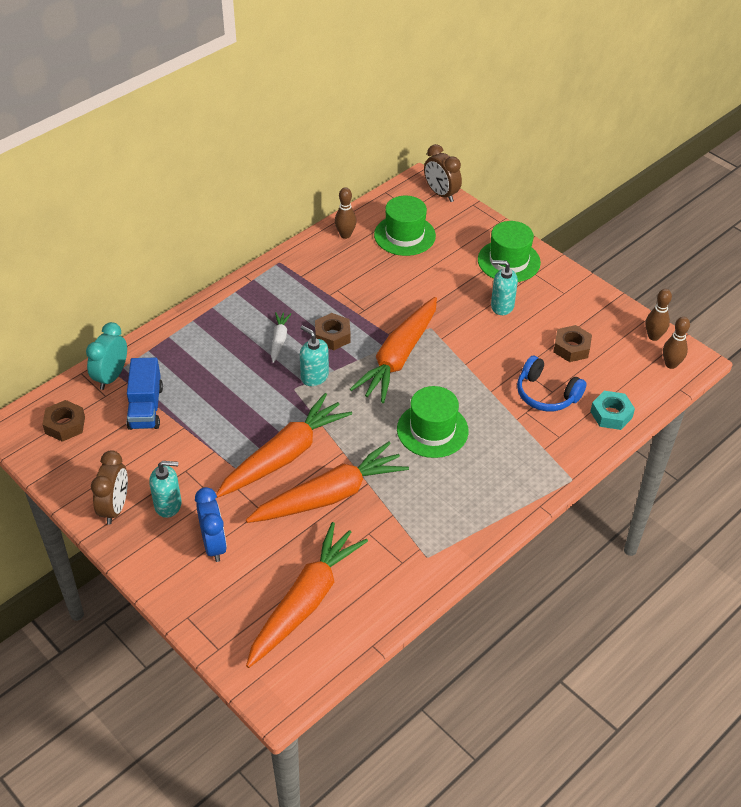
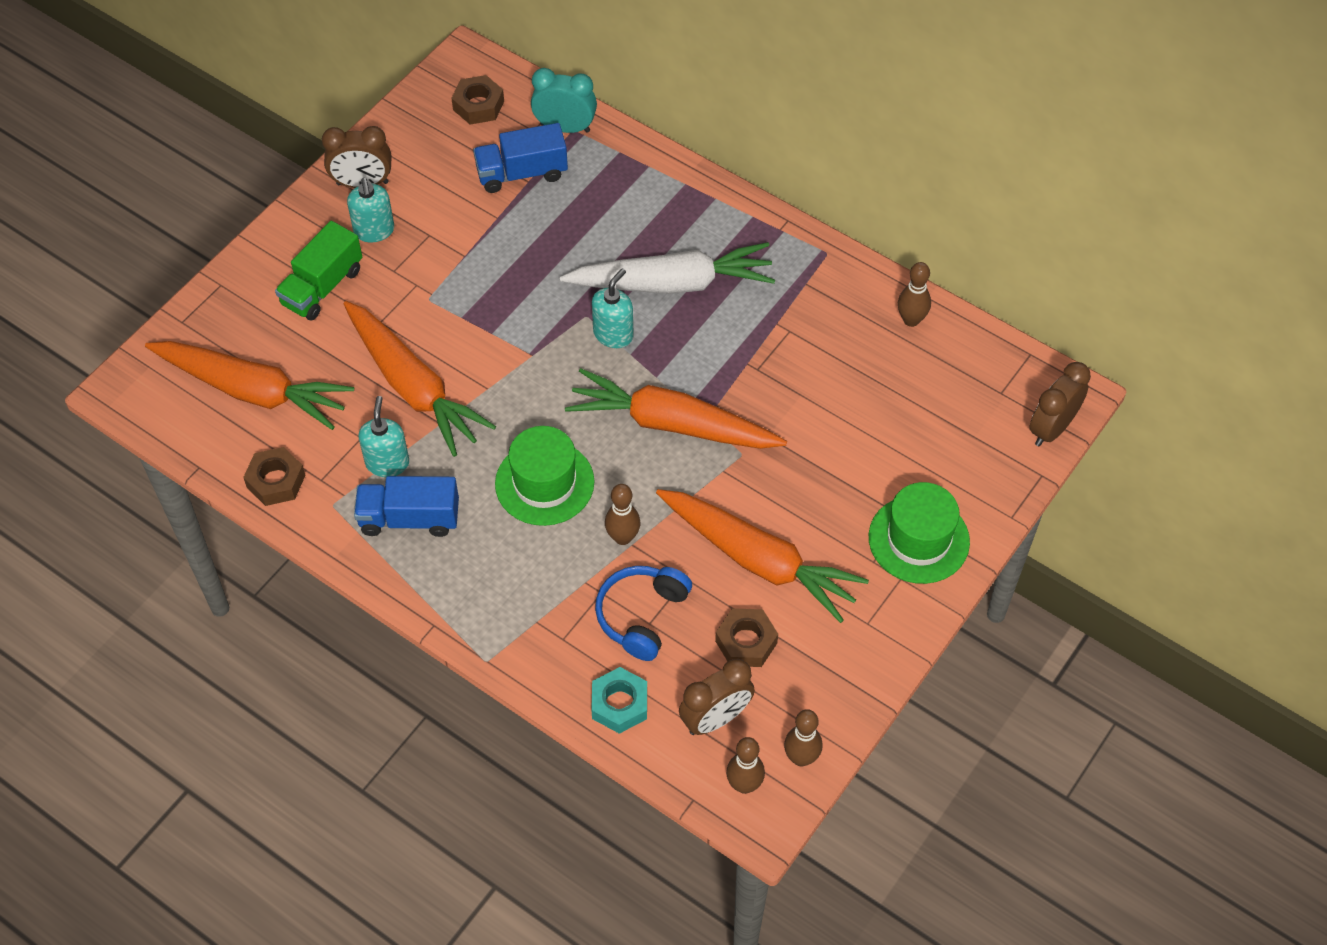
camera: 80 degrees right, 10 degrees up
blue clock [195,487,227,562] -> green truck [275,221,362,321]
orange carrot [216,393,352,498] -> orange carrot moved to [656,489,869,623]
white carrot [271,312,291,363] -> white carrot [560,242,775,294], size x2.20
brown nut [315,313,351,350] -> brown nut moved to [243,447,305,506]
green hat [374,196,436,256] -> none
turquoise soap dispenser [491,260,518,315] -> turquoise soap dispenser moved to [359,396,409,477]
none -> blue truck [354,476,459,537]
none -> brown bowling pin [605,484,640,545]
none -> brown clock [679,659,755,735]

